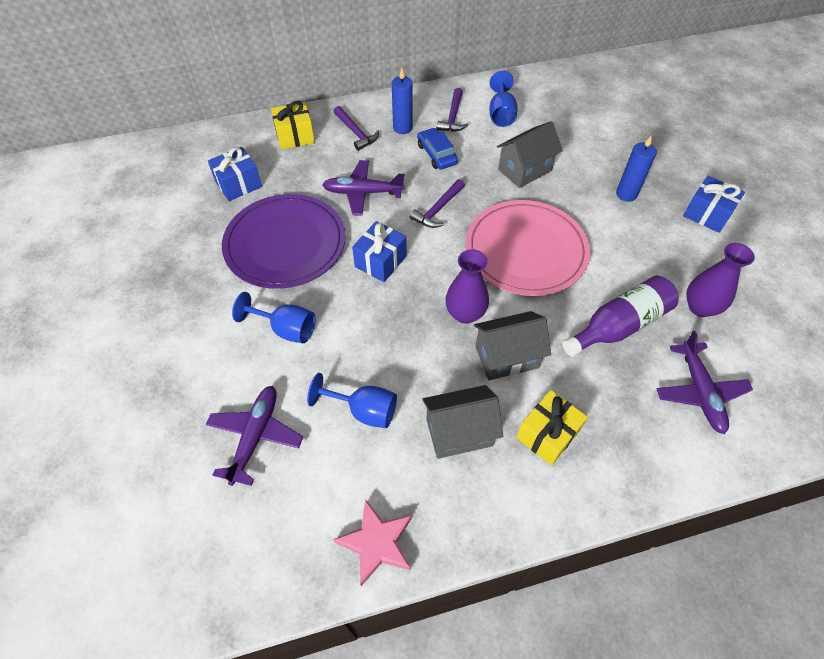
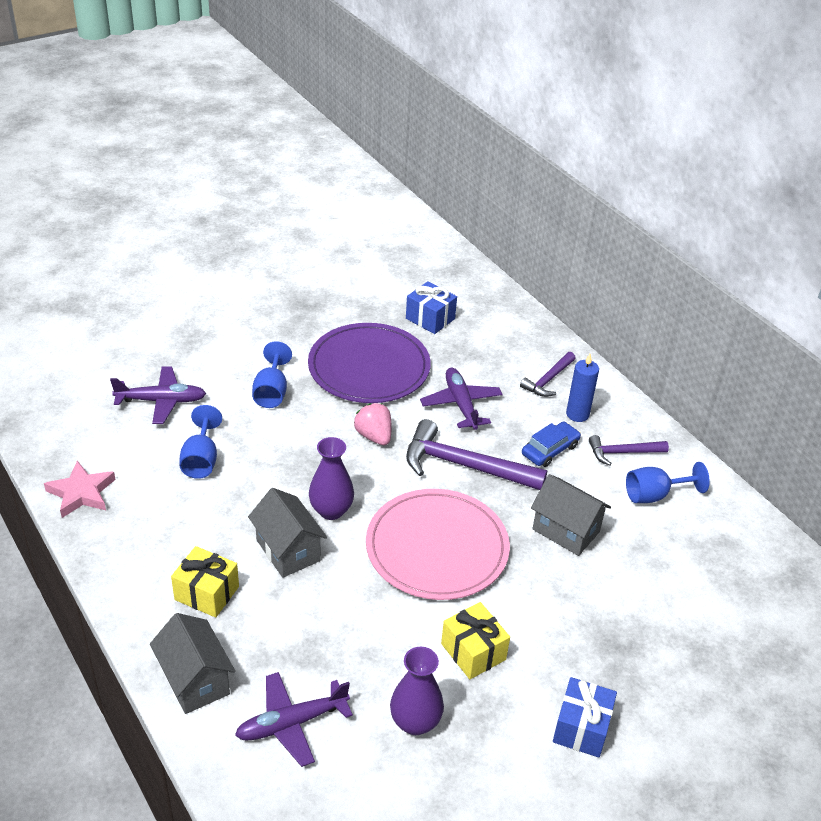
camera: 70 degrees right, 15 degrees down
yellow gift [271,101,315,149] -> yellow gift moved to [441,602,510,679]
blue gift [352,221,407,282] -> pink strawberry [354,403,391,445]
purple hammer [410,179,465,228] -> purple hammer [406,419,547,490], size x1.79
grey house [422,385,503,459] -> grey house moved to [150,613,235,714]
purple bottle [562,275,679,357] -> none
blue candle [616,136,657,202] -> none

